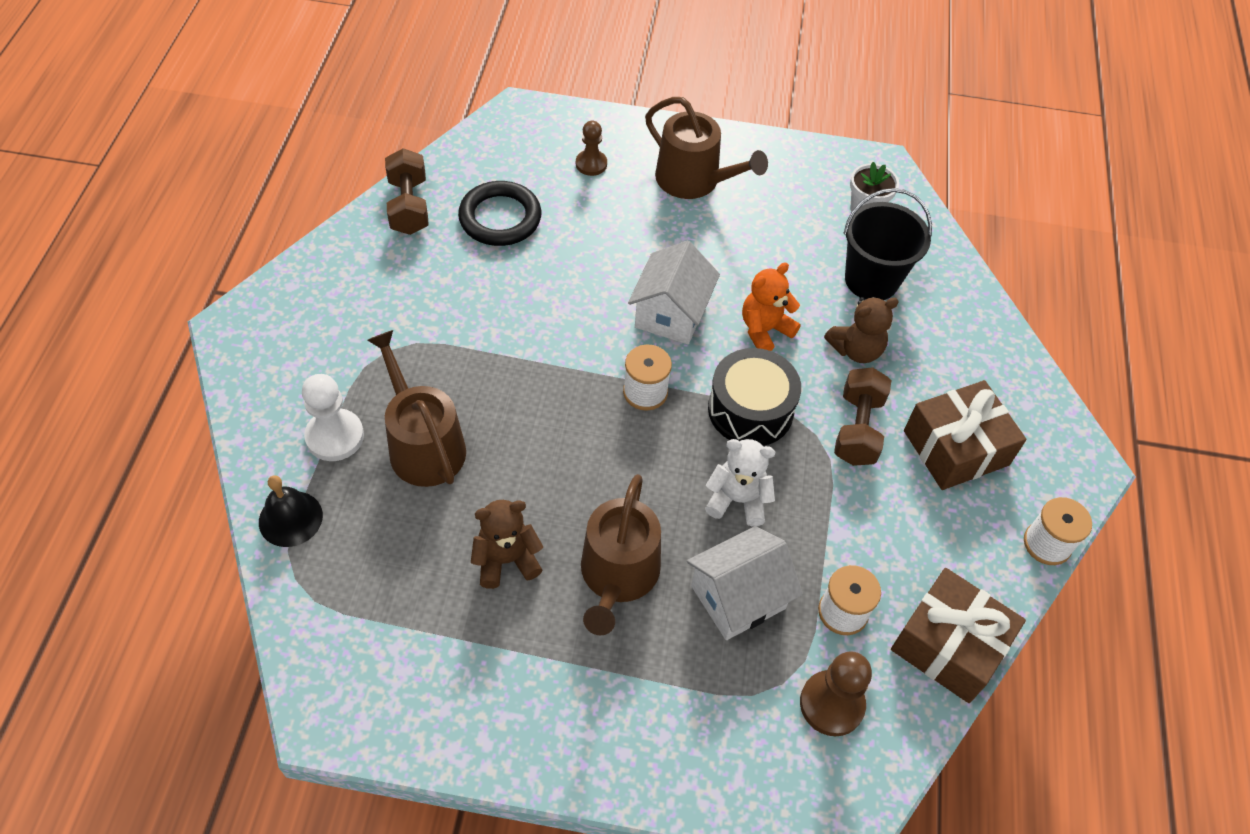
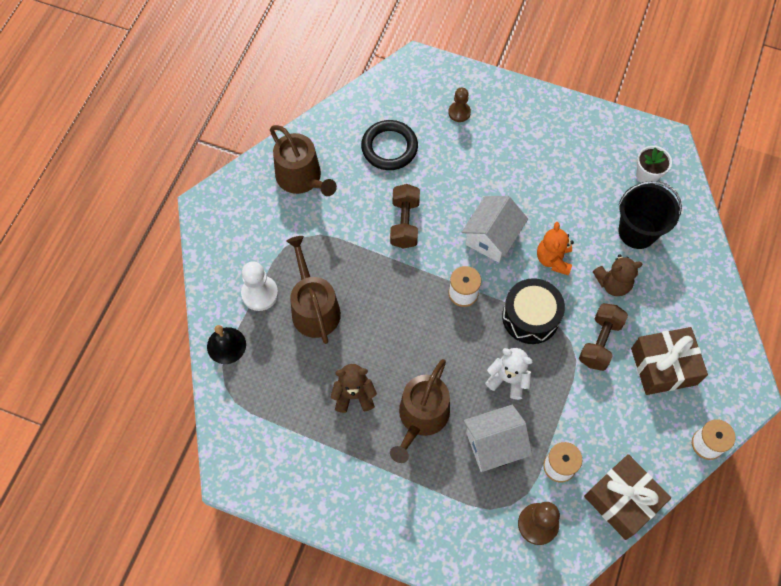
camera: 15 degrees right, 10 degrees up
brown dumbbell [385,148,429,235] -> brown dumbbell moved to [390,184,420,249]
brown watering can [645,97,768,199] -> brown watering can moved to [270,125,337,196]
orange teddy bear [742,262,800,351] -> orange teddy bear turned 60 degrees counterclockwise [537,222,574,276]

